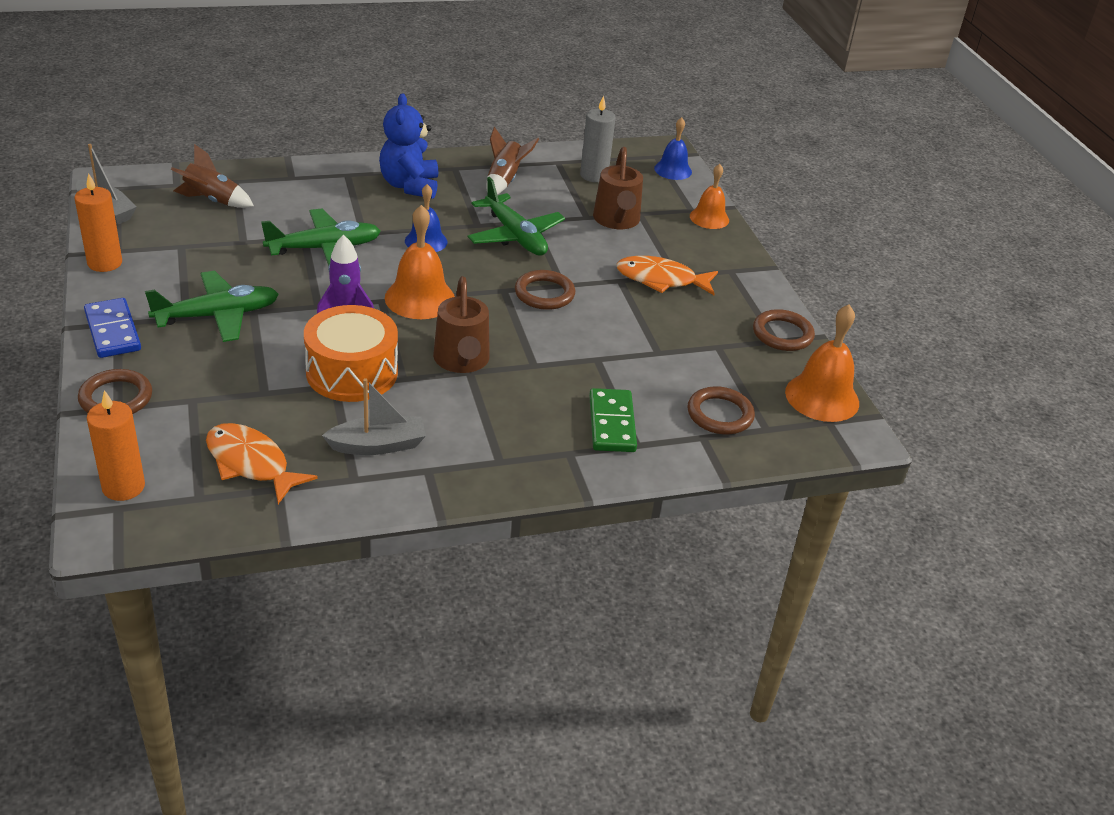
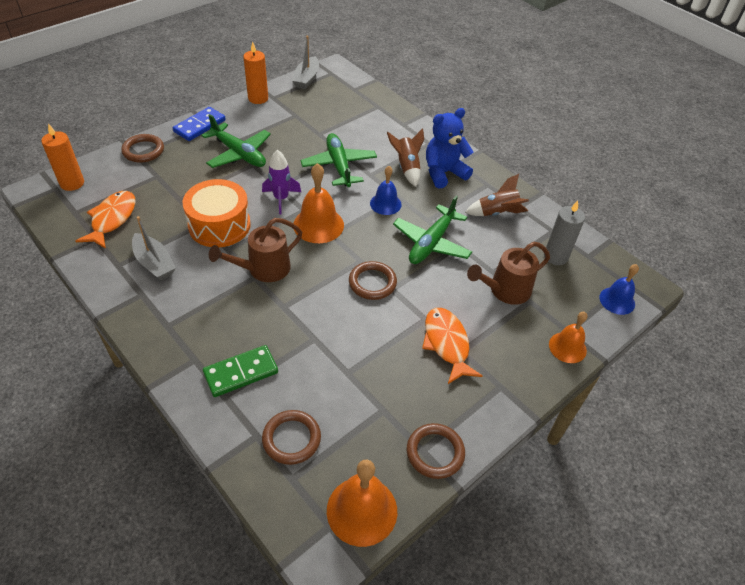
camera: 65 degrees right, 10 degrees up
brown rocket [171,144,254,208] -> brown rocket moved to [387,128,424,187]
green plane [261,209,381,266] -> green plane turned 150 degrees counterclockwise [300,133,377,187]

